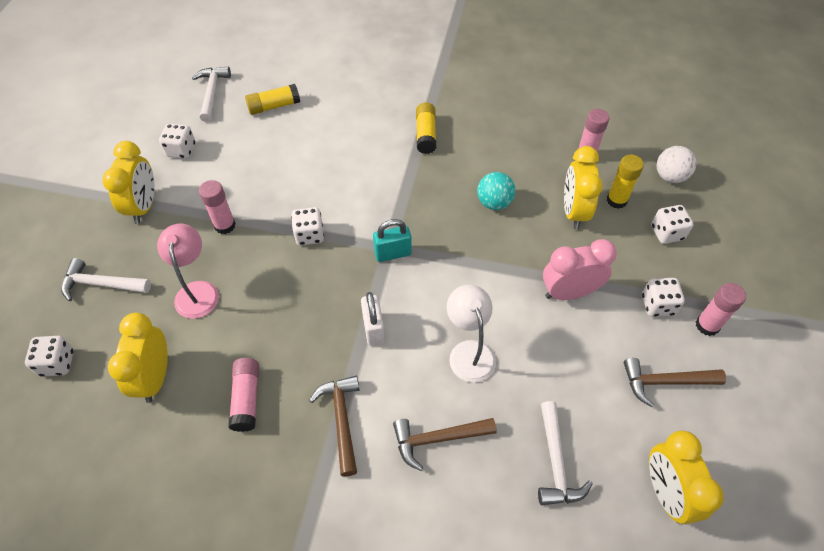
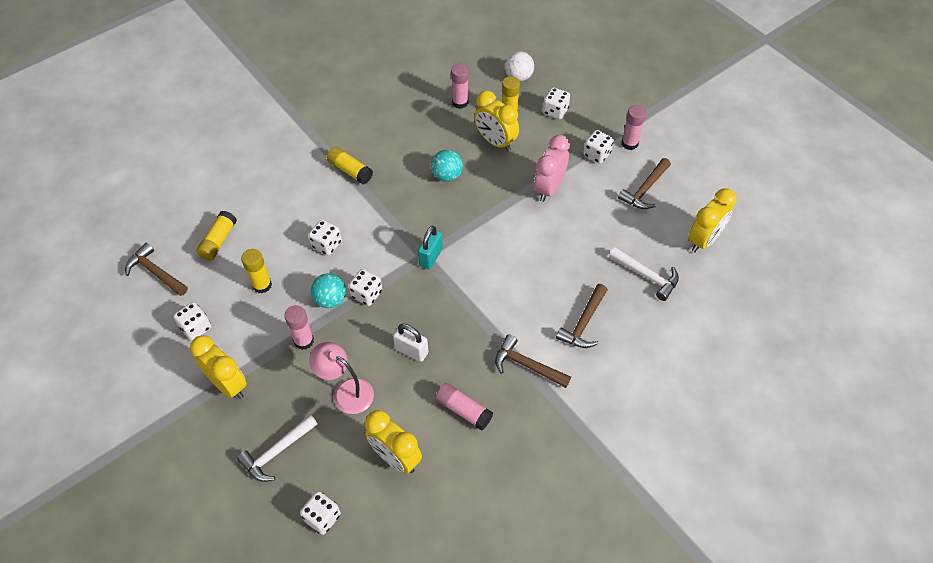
camera: 50 degrees left, 0 degrees up
white hammer [192,67,231,122] -> brown hammer [125,243,188,296]
white padlock [361,292,385,346] -> white padlock moved to [393,324,428,362]
white lamp [447,285,496,382] -> none
yellow clock [649,431,724,524] -> yellow clock turned 75 degrees counterclockwise [688,188,737,252]
none -> yellow glue stick [241,249,272,293]
none -> white dice [308,220,342,255]
none -> turquoise ball [311,273,346,308]

